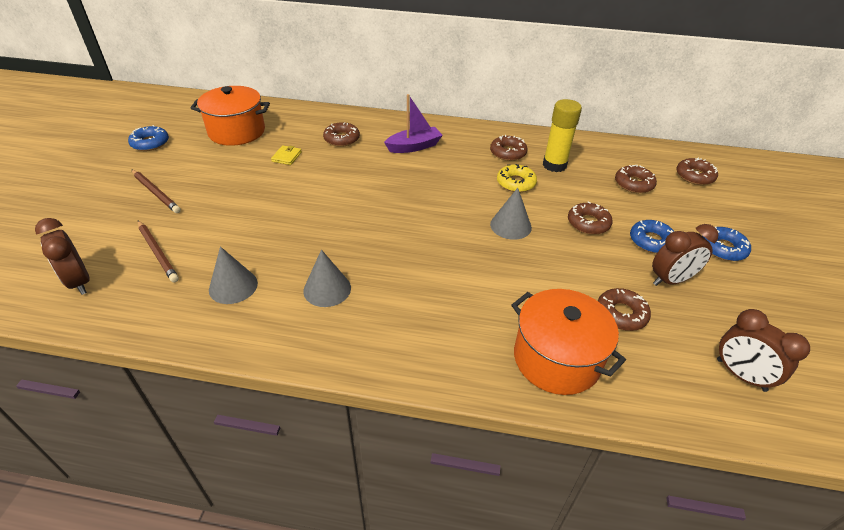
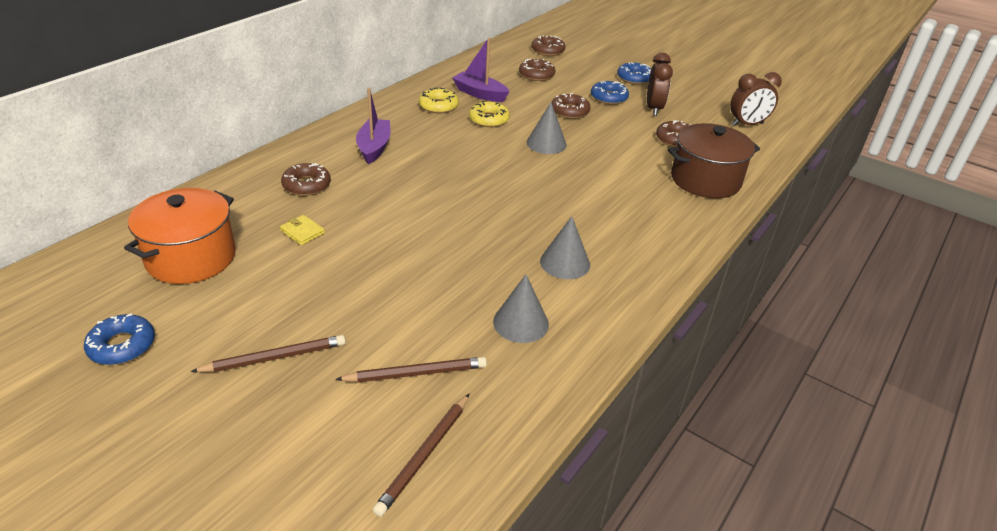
camera: 65 degrees left, 5 degrees down
brown clock [35,218,90,295] -> brown pencil [373,394,469,517]
brown donut [490,135,528,161] -> yellow donut [419,87,459,113]
orange pot [511,289,626,395] -> brown pot [668,123,760,198]
yellow glue stick [543,99,582,172] -> purple boat [452,38,510,102]

